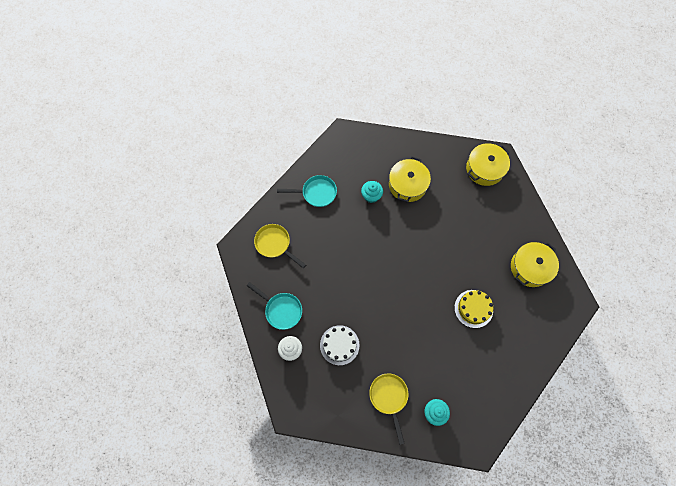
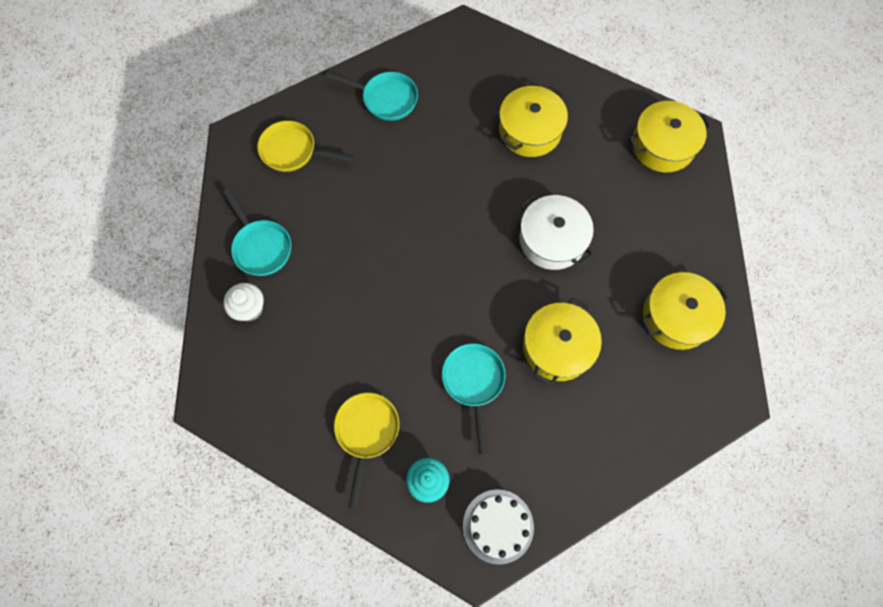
camera: 20 degrees right, 0 degrees up
yellow pan [254,224,306,269] -> yellow pan turned 45 degrees counterclockwise [257,121,353,172]
white cake [320,325,359,365] -> white cake moved to [463,489,534,565]
turquoise cupcake [361,181,383,203] -> none
yellow cake [454,290,493,328] -> yellow pot [523,298,602,385]
none -> turquoise pan [442,344,506,454]
none -> white pot [519,195,594,270]

